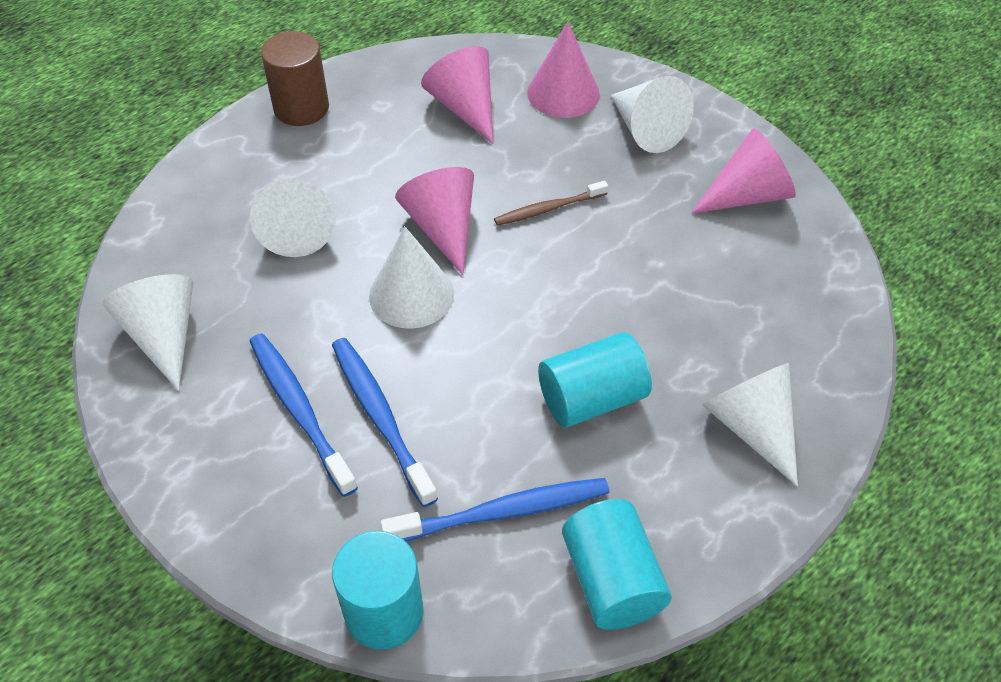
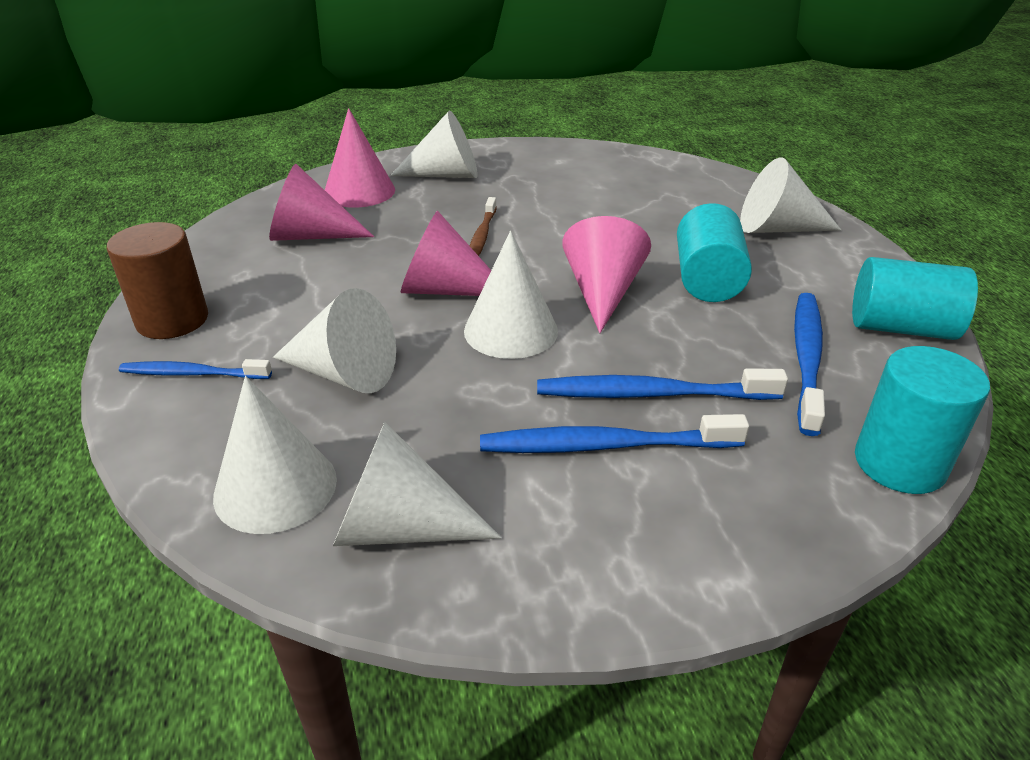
camera: 60 degrees left, 15 degrees down
pink cone [691,128,796,214] -> pink cone moved to [562,216,651,333]
none -> blue toothbrush [119,359,272,379]
none -> white cone [213,376,337,534]

